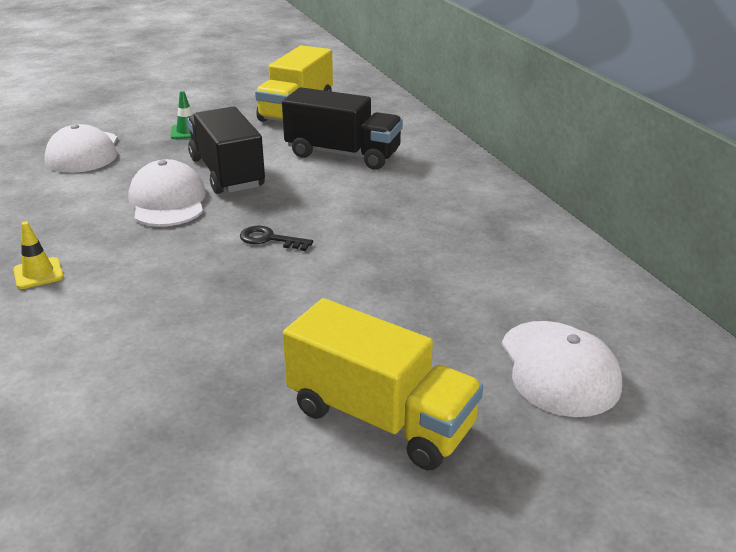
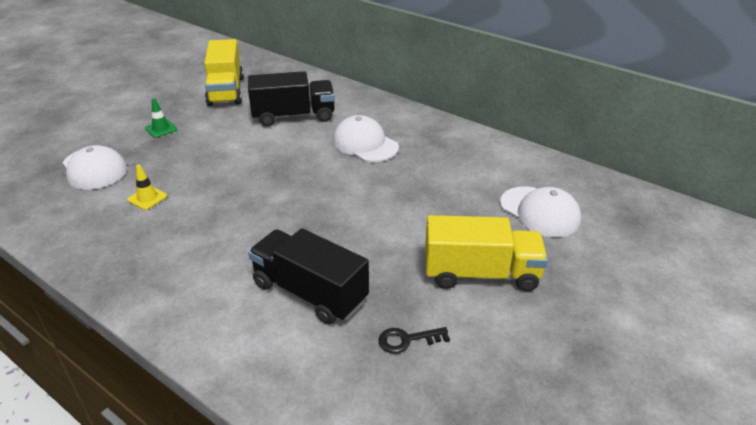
camera: 30 degrees left, 5 degrees up
yellow traffic cone [13,221,64,289] -> yellow traffic cone moved to [127,164,167,210]
white cap [128,159,206,227] -> white cap moved to [333,115,399,162]
black truck [187,106,265,194] -> black truck moved to [248,228,369,324]
black key [240,226,313,251] -> black key moved to [378,327,450,354]

